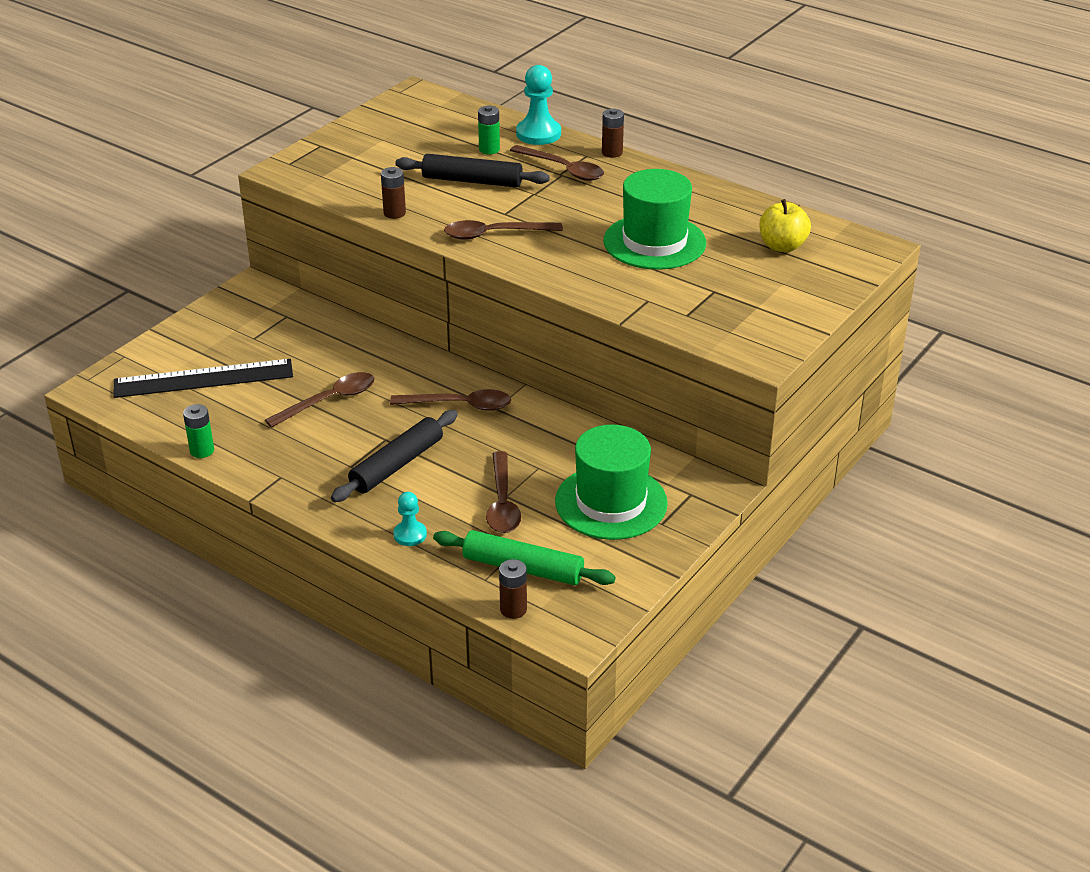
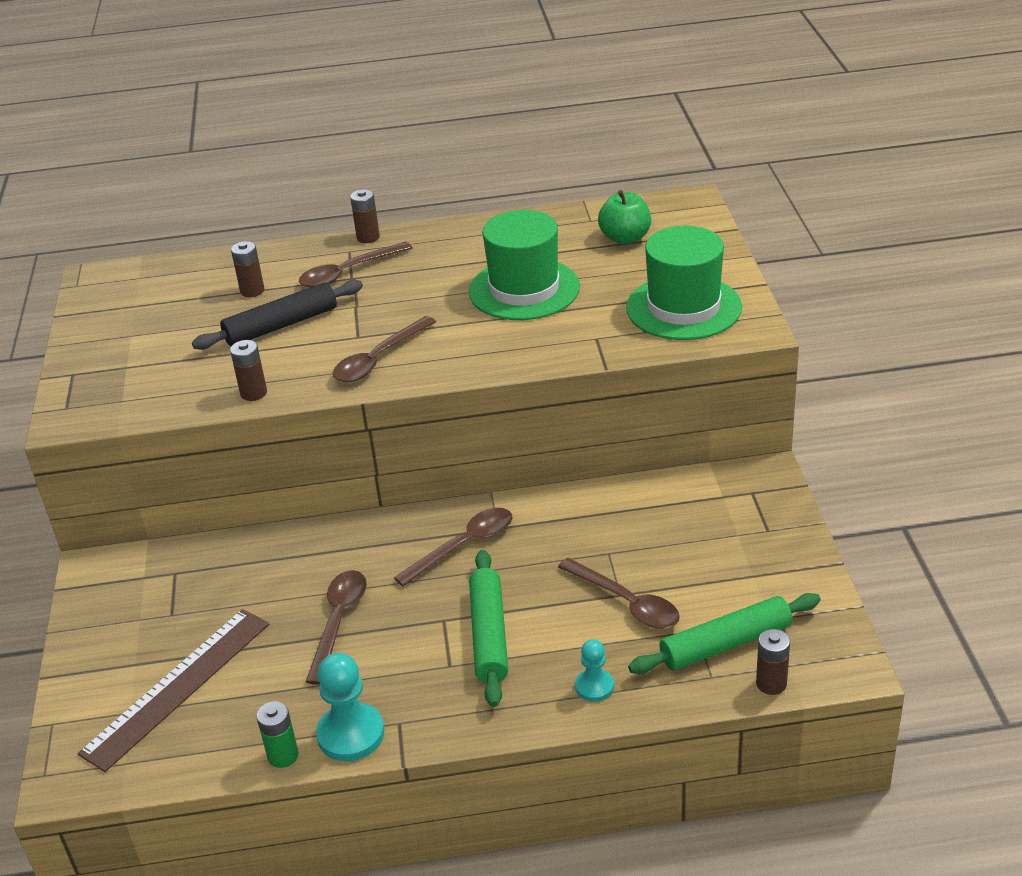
camera: 40 degrees left, 0 degrees up
black ruler [113,359,293,398] -> brown ruler [77,609,269,772]
black rolling pin [331,410,458,502] -> green rolling pin [469,550,508,707]
green battery [478,105,500,155] -> brown battery [231,241,264,297]
brown spoon [510,145,604,181] -> brown spoon turned 150 degrees clockwise [299,241,413,287]
turquoise pawn [516,65,561,145] -> turquoise pawn moved to [316,653,384,761]
green hat [555,425,668,540] -> green hat moved to [626,226,742,340]
yellow apple [759,199,811,252] -> green apple [598,190,651,245]

